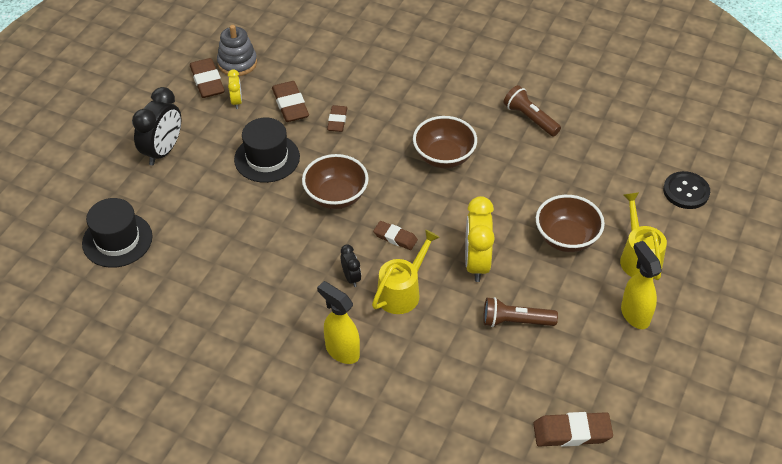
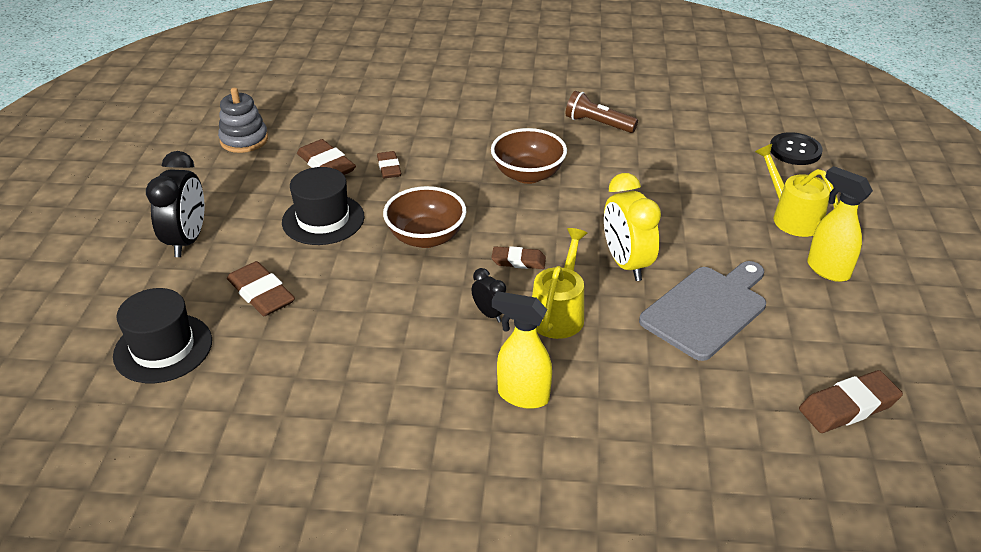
camera: 20 degrees left, 10 degrees down
brown eraser [190,58,225,98] -> brown eraser moved to [227,261,295,316]
yellow clock [228,69,242,109] -> none
brown flashlight [483,297,558,327] -> grey cutting board [639,261,766,361]
brown bowl [536,195,605,252] -> none

